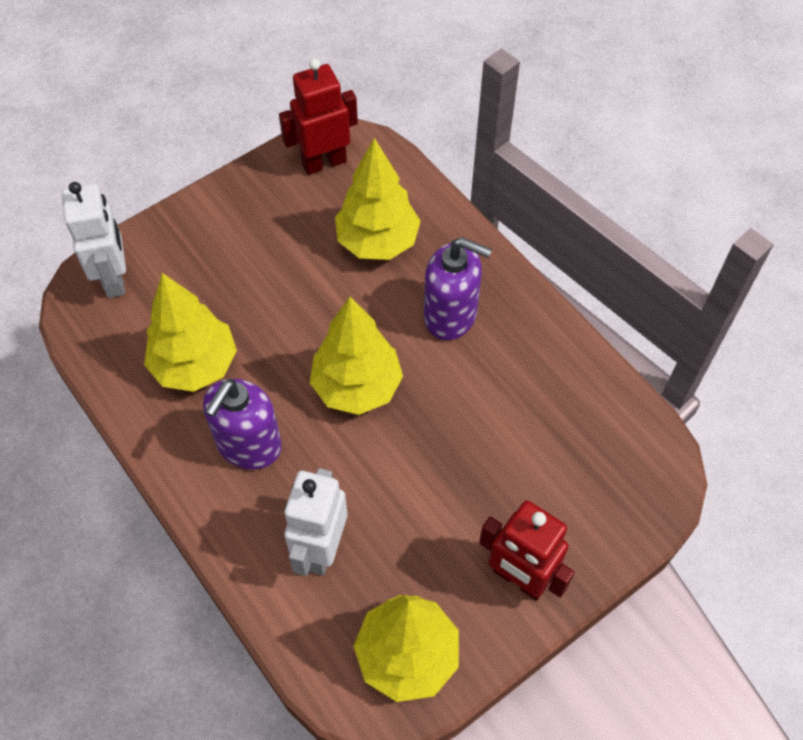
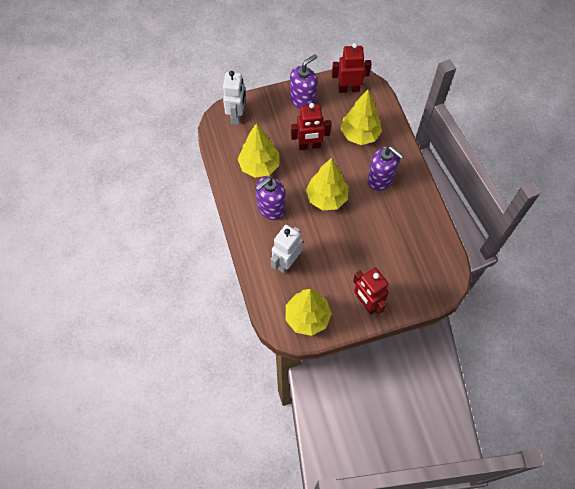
camera: 20 degrees right, 5 degrees up
none -> purple soap dispenser [290,54,318,109]
none -> red robot [291,103,331,150]

